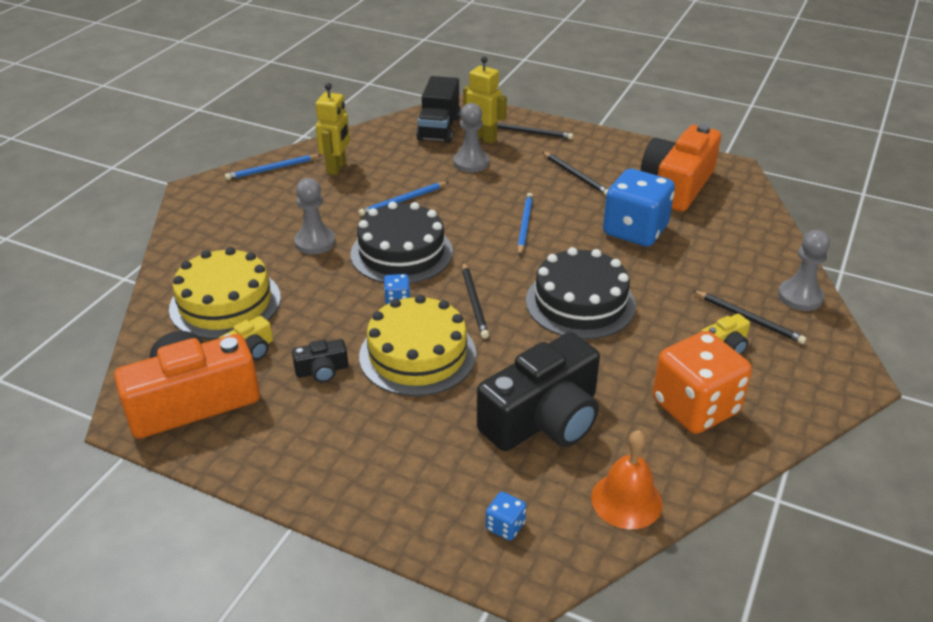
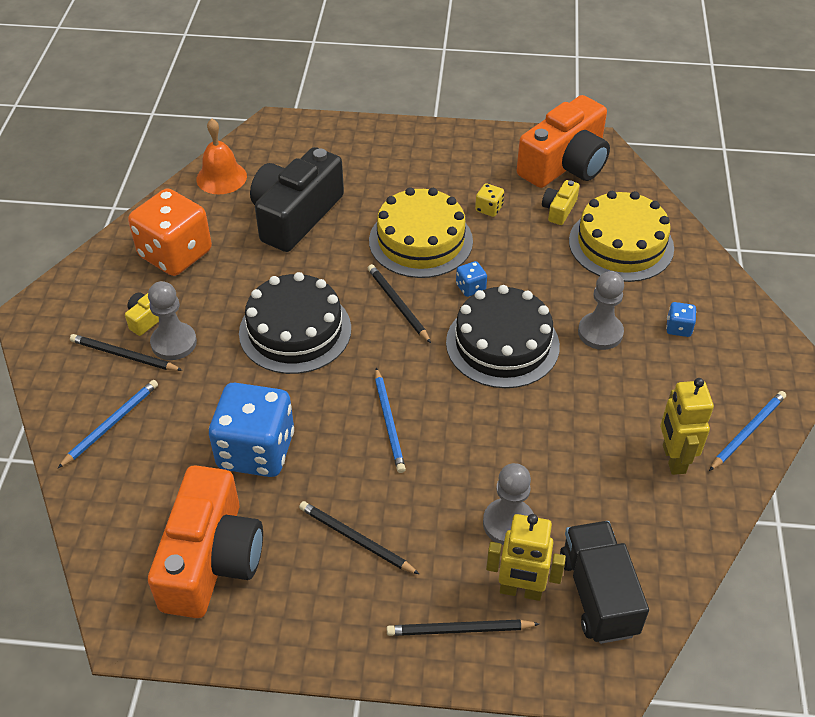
camera: 160 degrees right, 10 degrees up
black camera [292,339,348,383] -> yellow dice [475,183,504,217]
blue pencil [358,182,448,216] -> blue pencil moved to [58,380,158,468]
blue dice [486,492,526,540] -> blue dice moved to [666,302,696,337]
grey pawn [778,230,830,311] -> grey pawn moved to [148,281,197,360]

